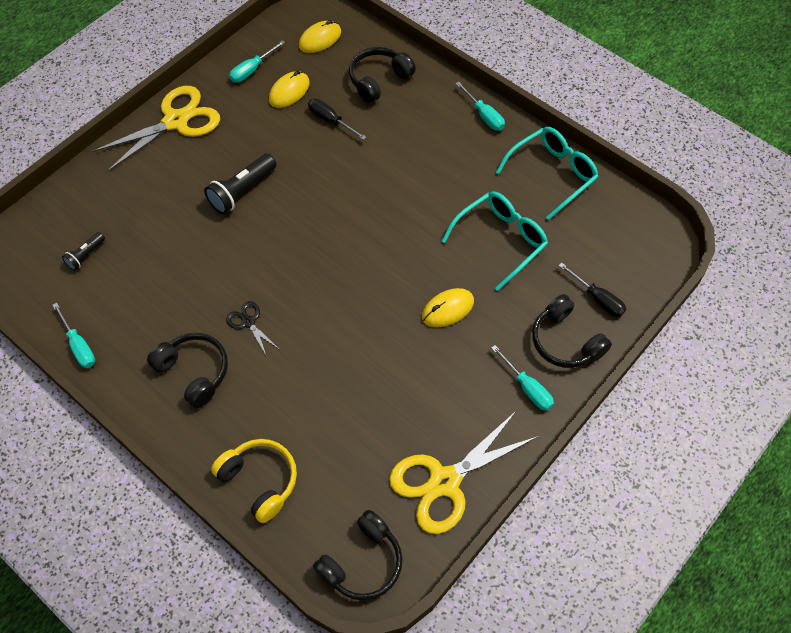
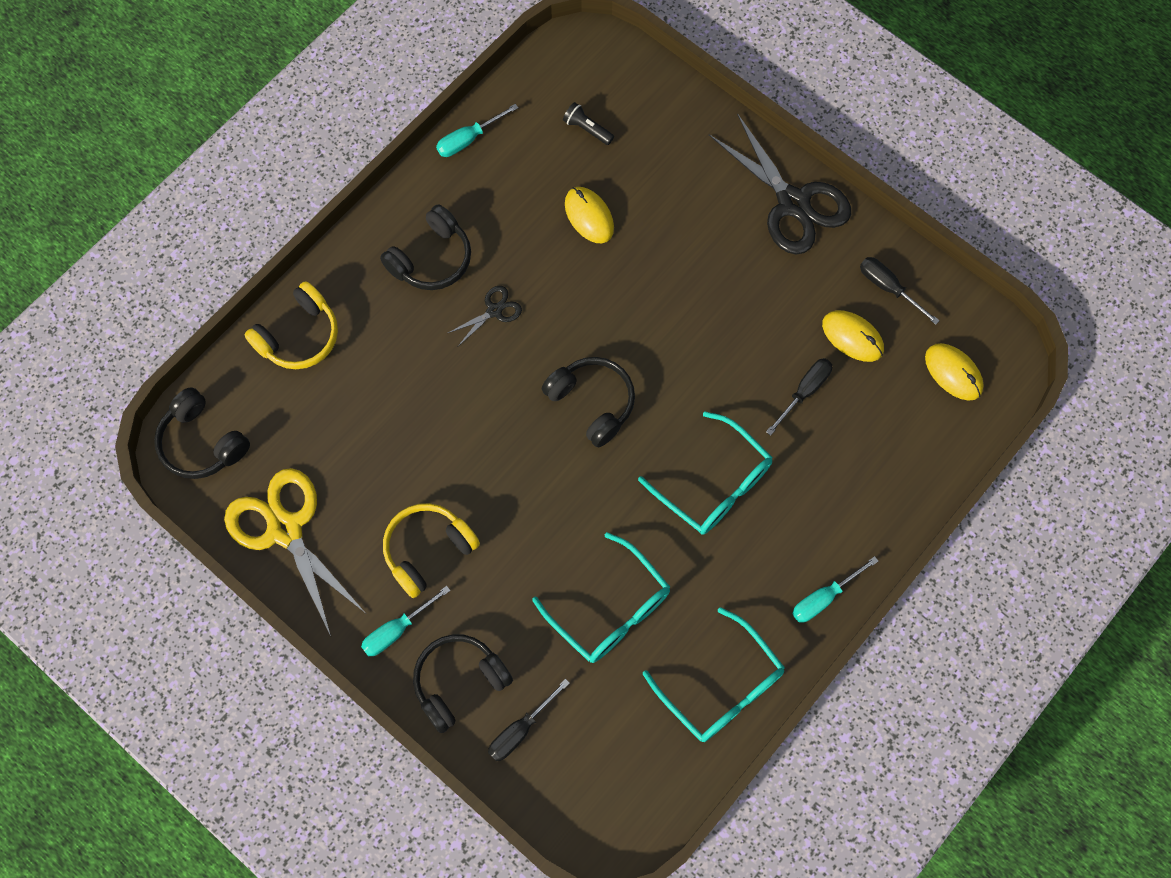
camera: 90 degrees right, 10 degrees up
yellow scissors [92,86,220,172] -> black scissors [709,113,851,254]
black flashlight [204,153,276,214] -> none
turquoise screwdriver [229,40,285,83] -> black screwdriver [860,257,940,325]
black headphones [349,47,416,103] -> black headphones moved to [542,357,635,447]
yellow mouse [422,288,474,327] -> yellow mouse moved to [565,187,614,243]
none -> yellow headphones [383,503,480,598]
none -> turquoise glasses [638,411,773,535]

